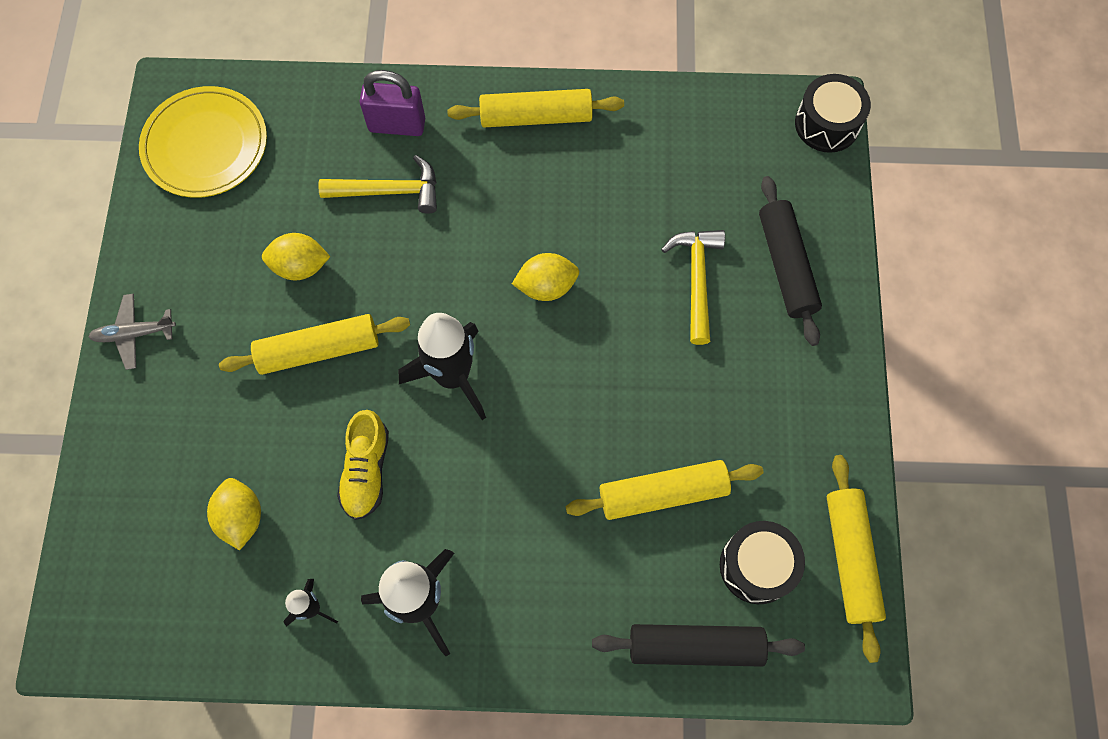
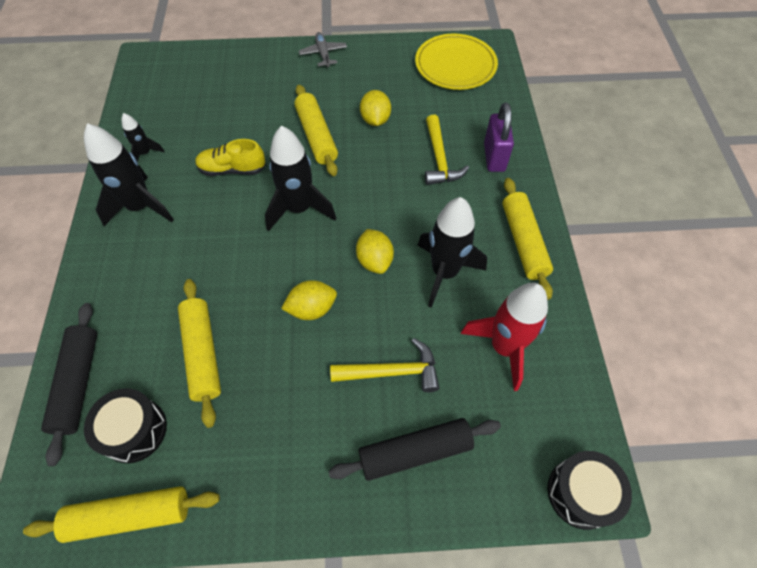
camera: 85 degrees right, 10 degrees down
yellow lemon [207,478,261,550] -> yellow lemon moved to [281,280,337,320]
none -> black rocket [417,197,487,308]
none -> red rocket [461,283,548,391]

